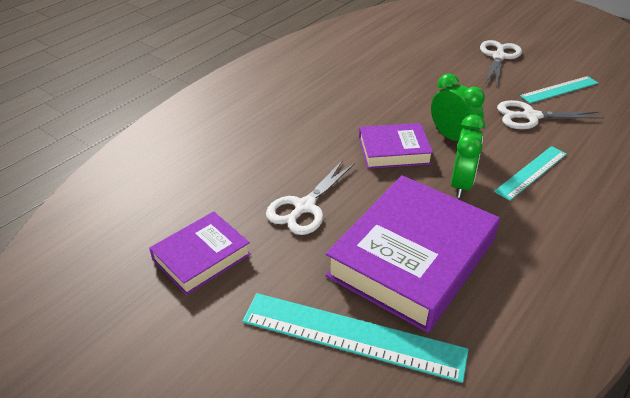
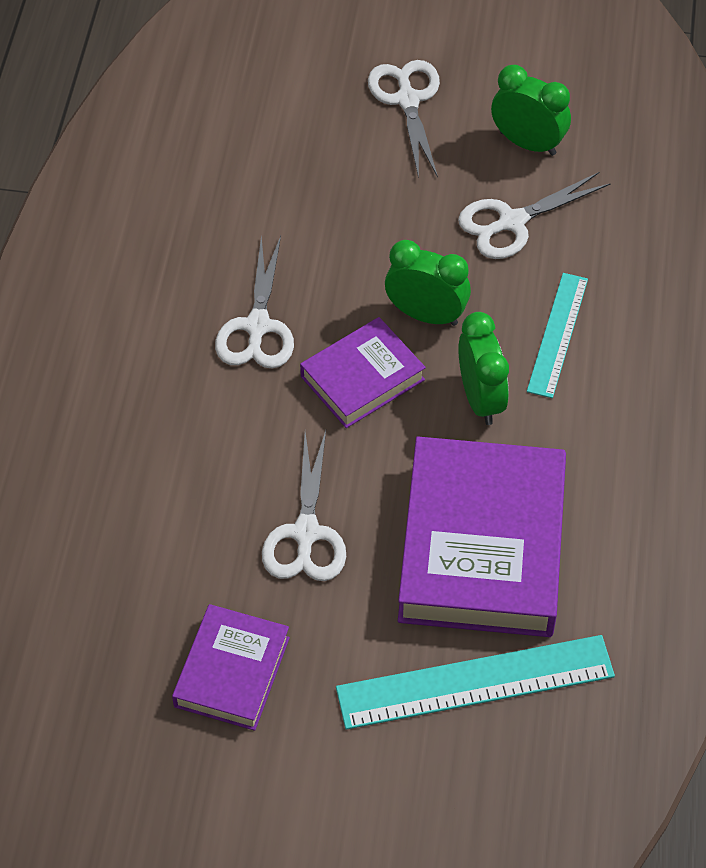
camera: 30 degrees left, 15 degrees up
turquoise ruler [520,76,598,103] -> green clock [491,65,571,156]
none -> white scissors [215,236,294,369]

